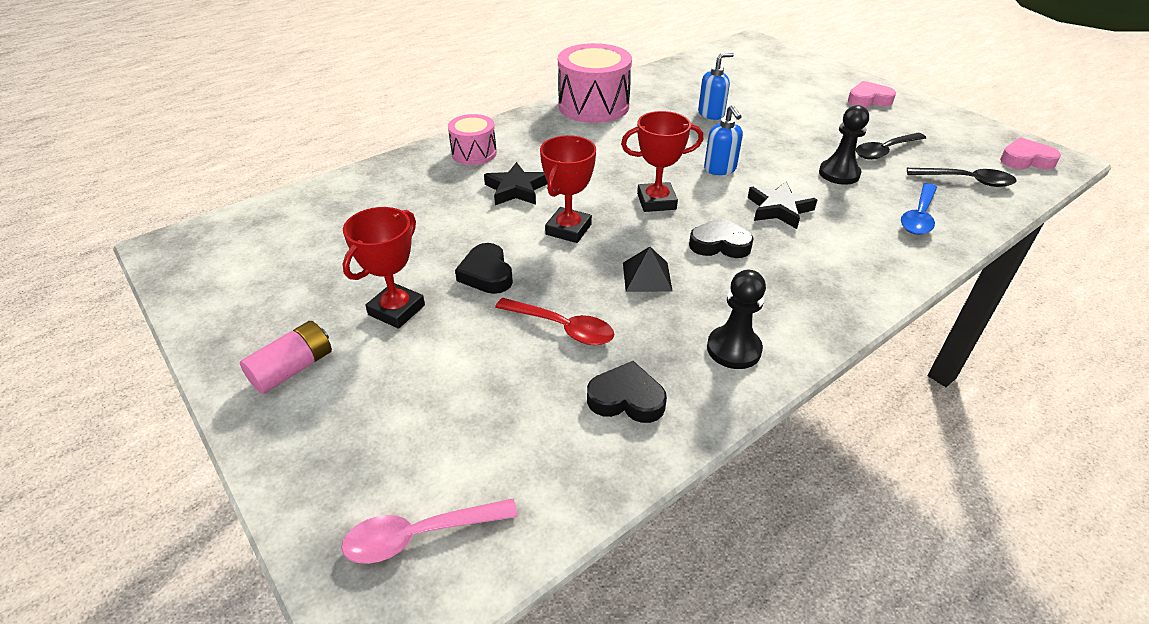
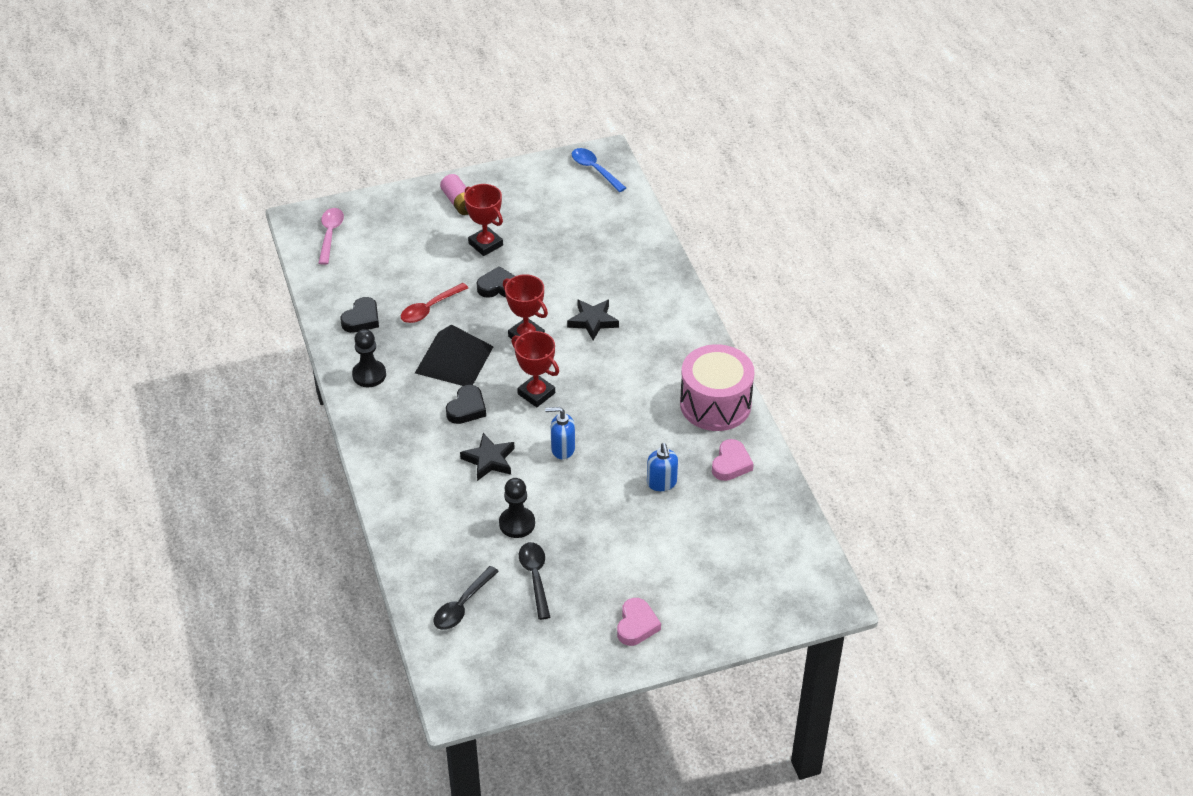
camera: 110 degrees right, 5 degrees up
pink drum [448,114,497,165] -> none
red trophy [621,111,703,212] -> red trophy turned 60 degrees counterclockwise [511,331,559,407]
black pyramid [623,247,673,292] -> black pyramid [415,324,494,386], size x1.90
blue spoon [901,183,937,235] -> blue spoon moved to [572,148,626,192]
pink heart [1000,138,1061,169] -> pink heart moved to [712,439,754,481]

